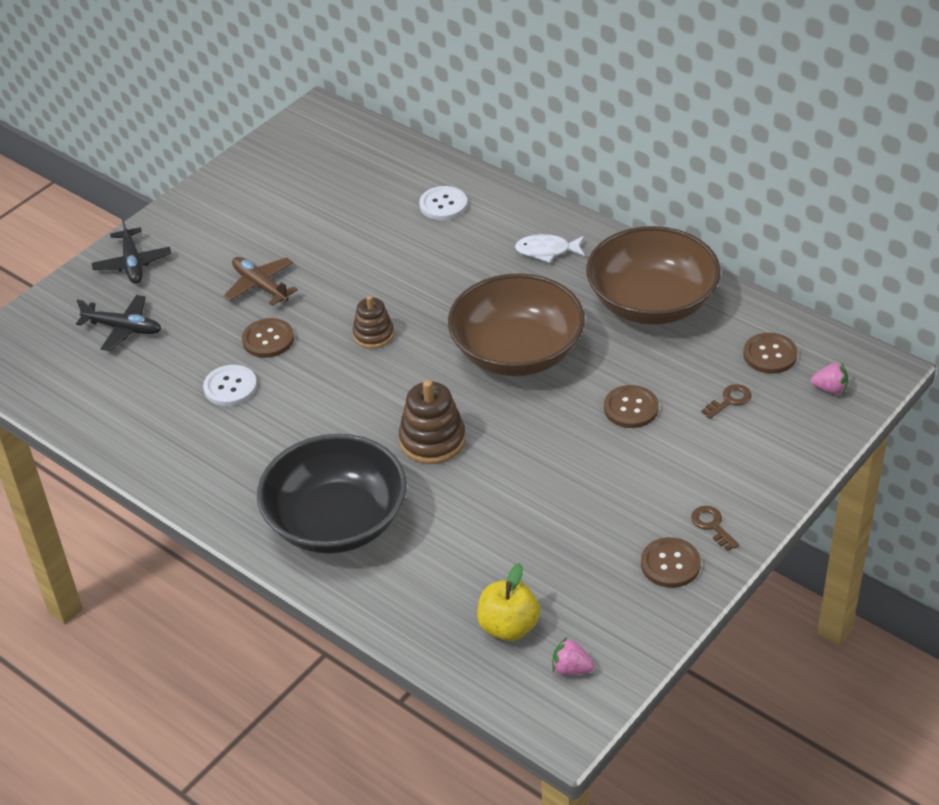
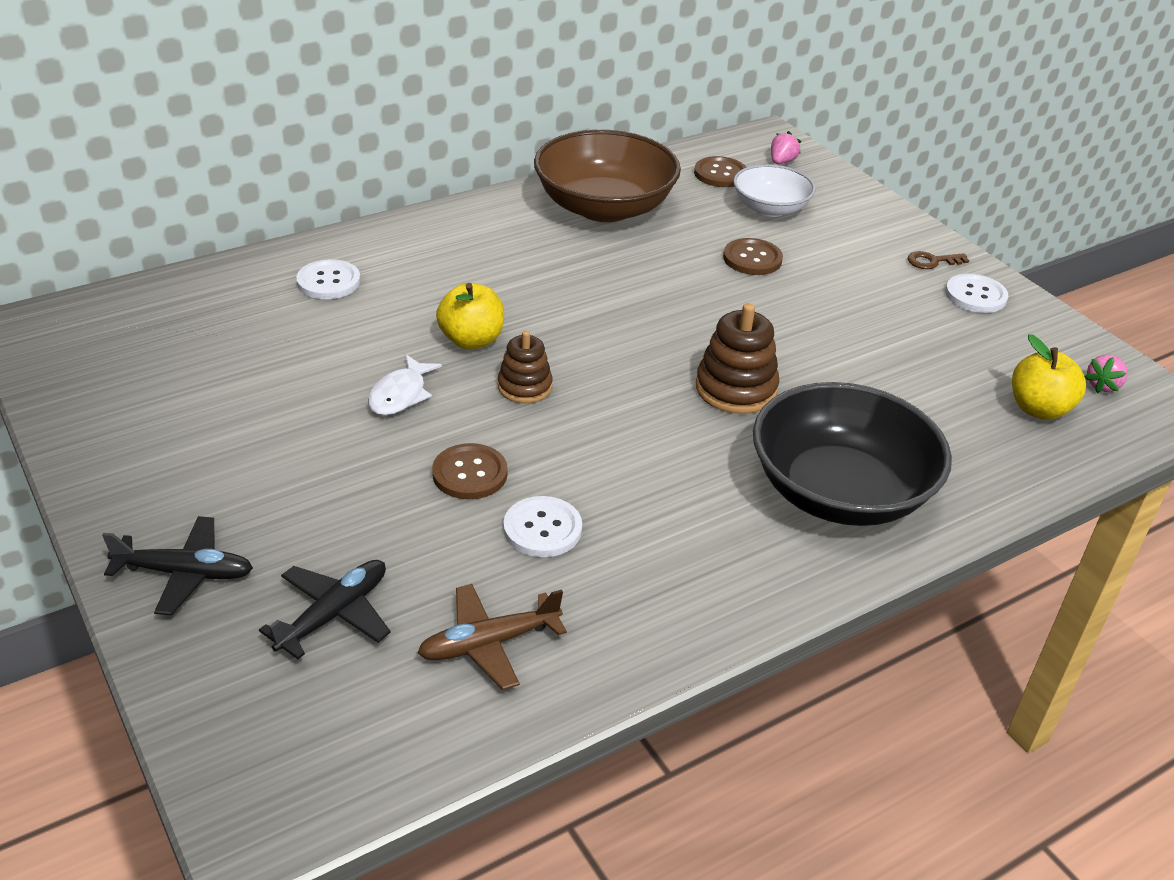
camera: 75 degrees left, 5 degrees down
brown plane [223,257,298,306] -> brown plane moved to [418,584,567,690]
brown bowl [448,273,585,376] -> none
white fish [515,234,585,263] -> white fish moved to [368,355,442,415]
brown button [641,537,701,588] -> white button [945,274,1008,313]
brown key [702,384,752,419] -> white bowl [733,164,816,217]
none -> yellow apple [436,283,504,349]

